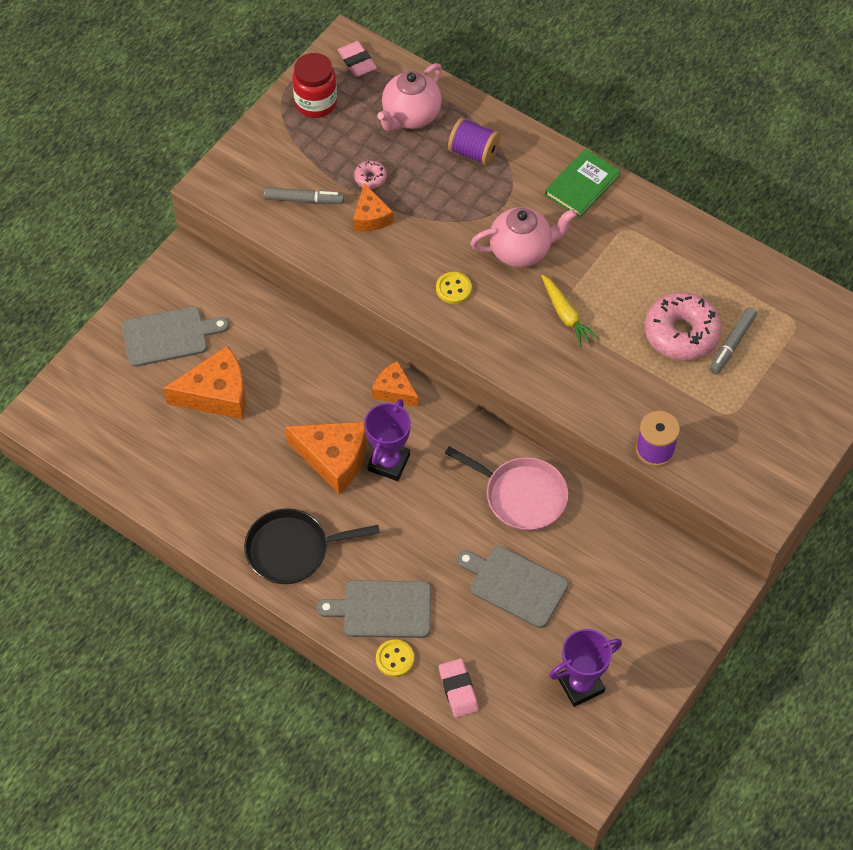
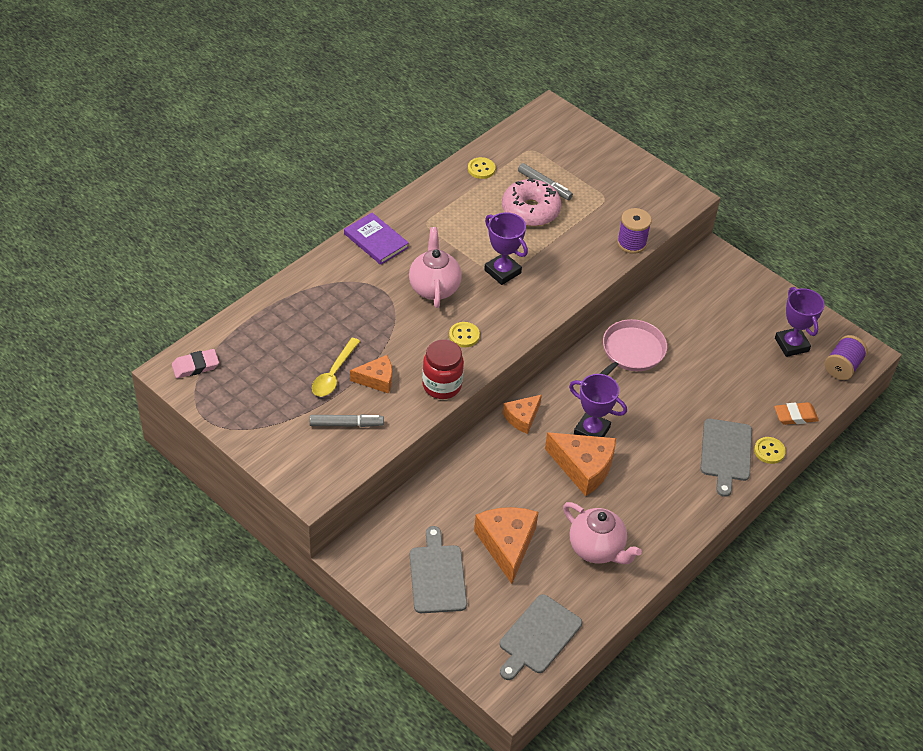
camera: 85 degrees left, 10 degrees down
black pan [244,508,380,584] -> none
grey marker [264,187,344,204] -> grey marker turned 75 degrees clockwise [309,414,384,427]
orange cheese [285,422,367,494] -> orange cheese turned 90 degrees clockwise [545,432,616,496]
red jar [292,53,337,118] -> red jar moved to [422,339,464,399]
pink donut [354,160,387,189] -> yellow spoon [312,338,360,397]
pink teapot [377,63,442,131] -> pink teapot moved to [563,502,642,564]
pink eraser [439,658,479,718] -> orange eraser [774,402,819,425]
purple spool [448,118,500,166] -> purple spool moved to [825,335,868,380]
grey cutting board [456,546,569,628] -> grey cutting board moved to [500,594,582,680]
yellow carrot [542,275,599,347] -> purple trophy [484,212,528,285]
green book [545,149,621,217] -> purple book [344,212,409,265]
none -> yellow button [468,157,496,179]

